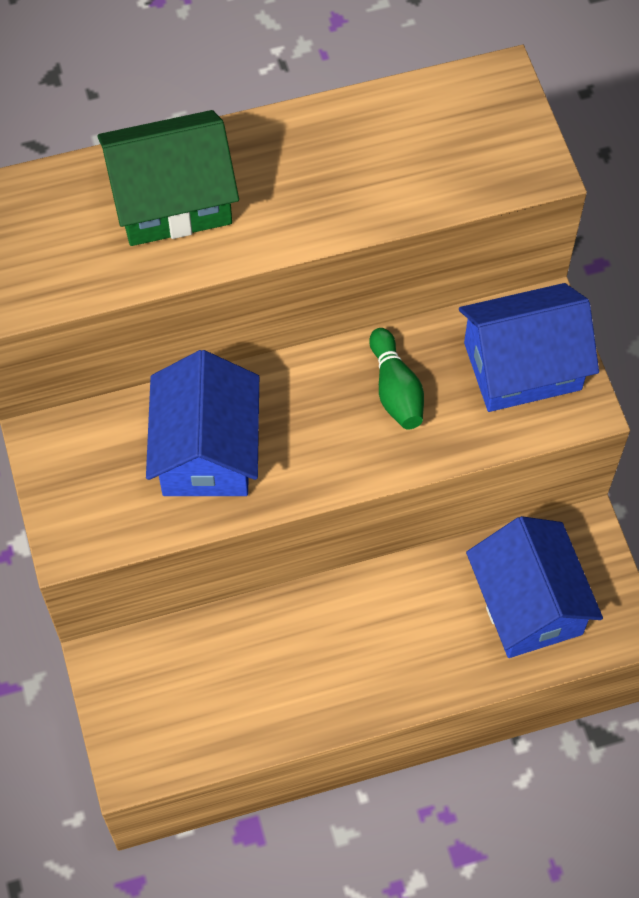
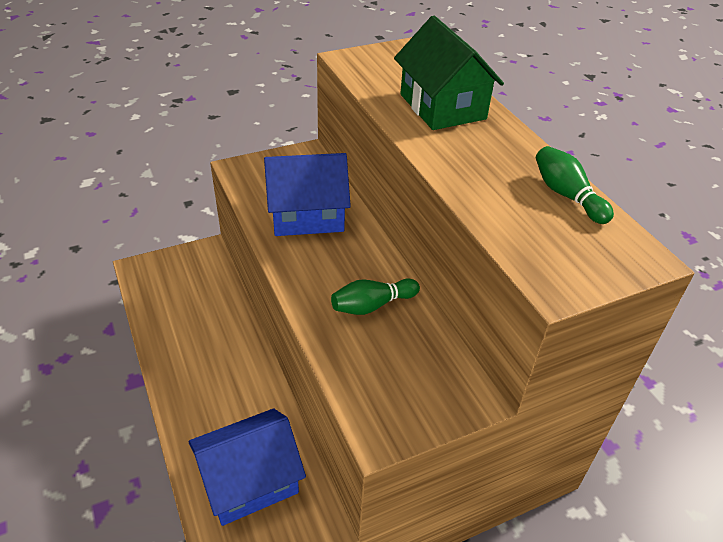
camera: 80 degrees right, 20 degrees down
blue house [459,283,599,412] -> none
none -> green bowling pin [536,146,614,224]

